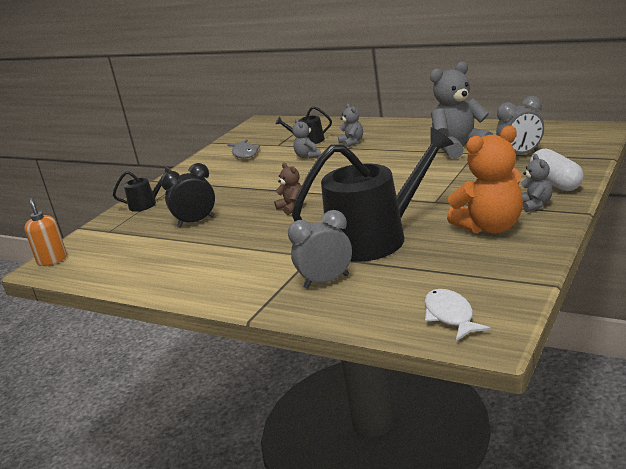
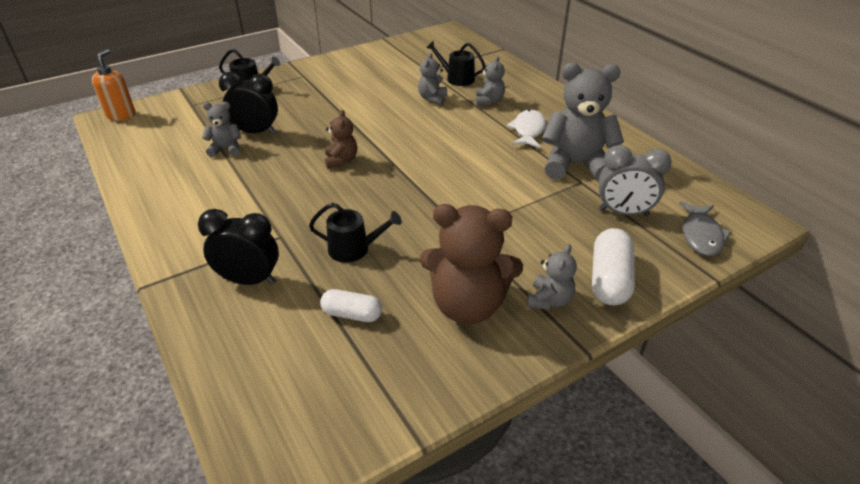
camera: 25 degrees right, 15 degrees up
grey fish [228,139,260,159] -> grey fish moved to [679,201,732,256]
grey clock [288,210,352,289] -> black clock [198,209,279,285]
black watering can [292,127,454,262] -> black watering can [309,203,402,263], size x0.44
white fish [424,289,491,341] -> white fish moved to [507,110,546,148]
orange teddy bear [447,126,523,233] -> brown teddy bear [420,204,523,324]
none -> grey teddy bear [202,102,241,157]
none -> white capsule [320,289,382,322]

